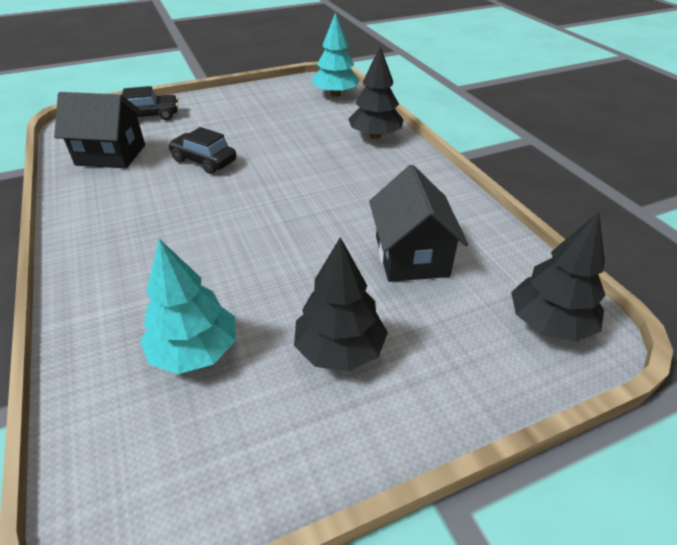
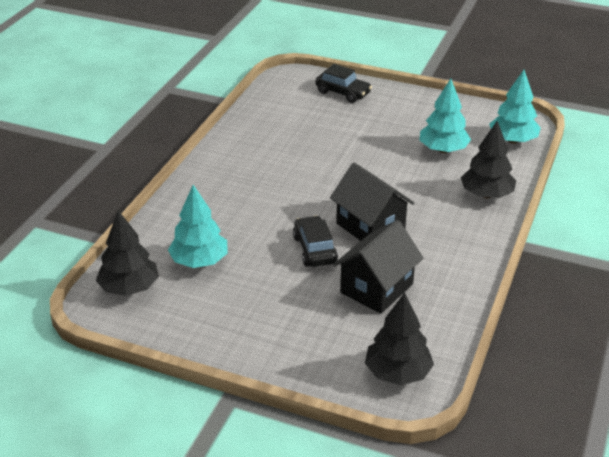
camera: 45 degrees right, 5 degrees down
black house [54,92,145,168] -> black house moved to [330,162,414,241]
black car [168,127,236,174] -> black car moved to [293,216,338,267]
black tree [294,237,388,372] -> black tree moved to [96,210,159,296]
none -> turquoise tree [419,79,471,153]

